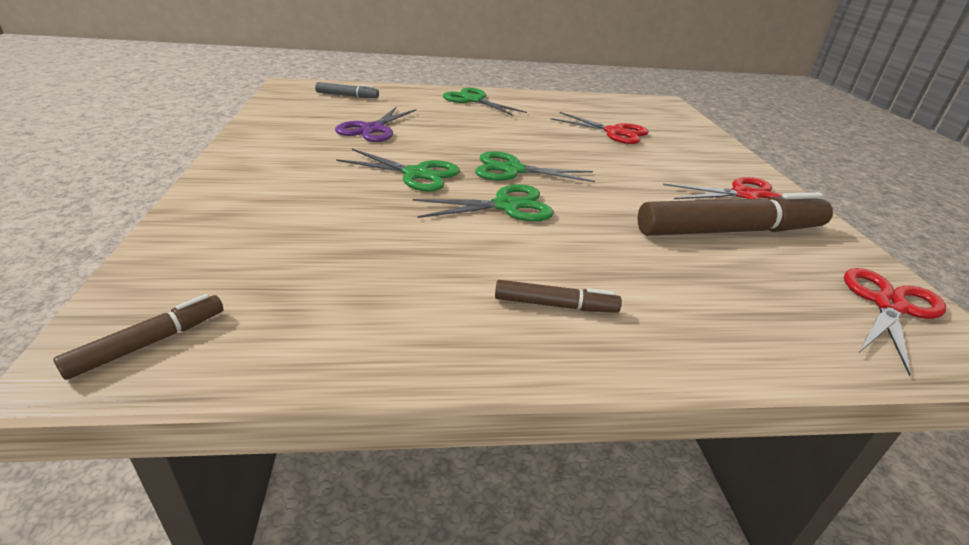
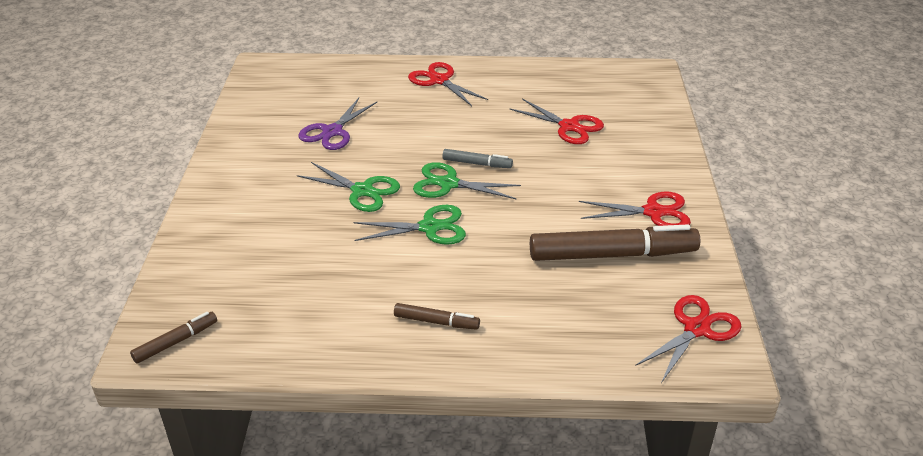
camera: 10 degrees right, 5 degrees up
grey marker [315,82,379,98] -> grey marker moved to [442,149,513,168]
green scissors [443,88,527,116] -> red scissors [408,62,488,106]

